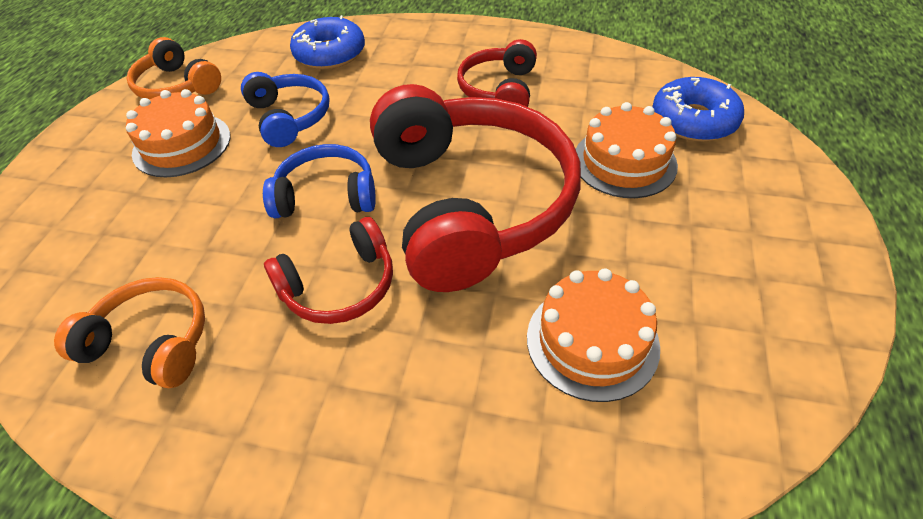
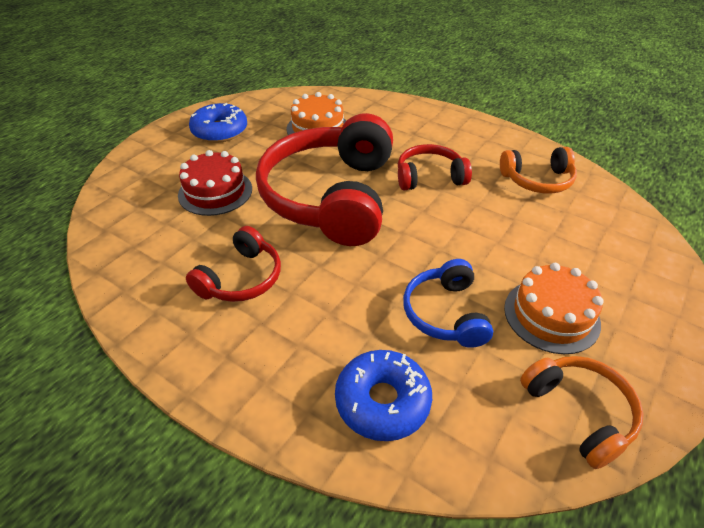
camera: 160 degrees left, 5 degrees down
orange headphones [54,277,205,388] -> orange headphones turned 45 degrees counterclockwise [500,147,577,194]
blue headphones [263,144,376,218] -> none
orange cake [576,102,678,198] -> red cake [178,150,252,216]
blue donut [652,77,744,142] -> blue donut moved to [189,103,247,143]

